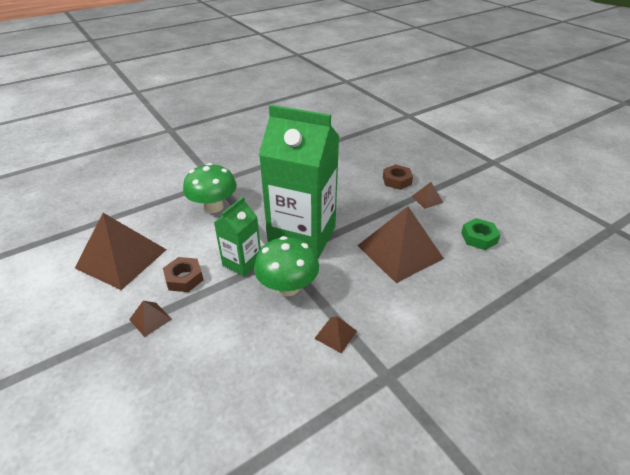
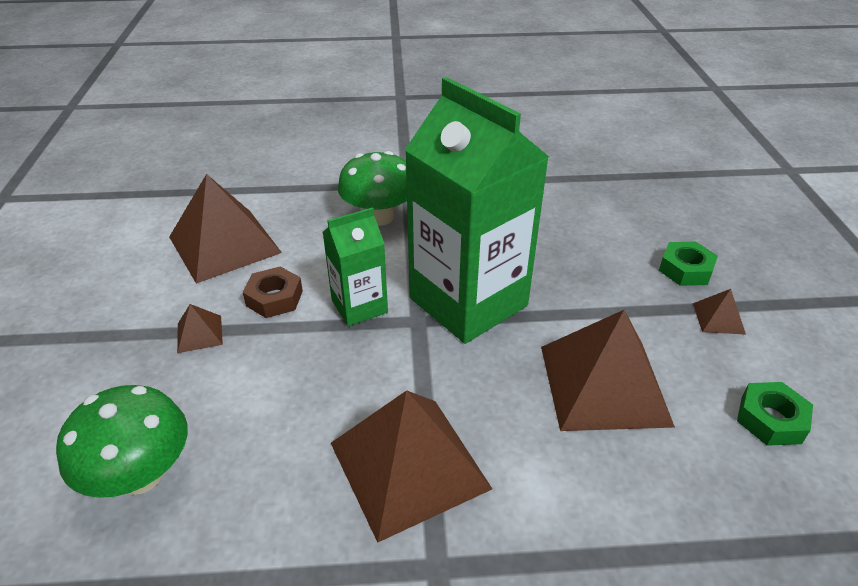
camera: 30 degrees right, 0 degrees up
green mushroom [254,236,319,296] -> green mushroom moved to [56,385,188,498]
brown pyramid [314,316,357,353] -> brown pyramid [331,390,492,543], size x2.34
brown nut [383,164,413,190] -> green nut [659,241,718,286]

